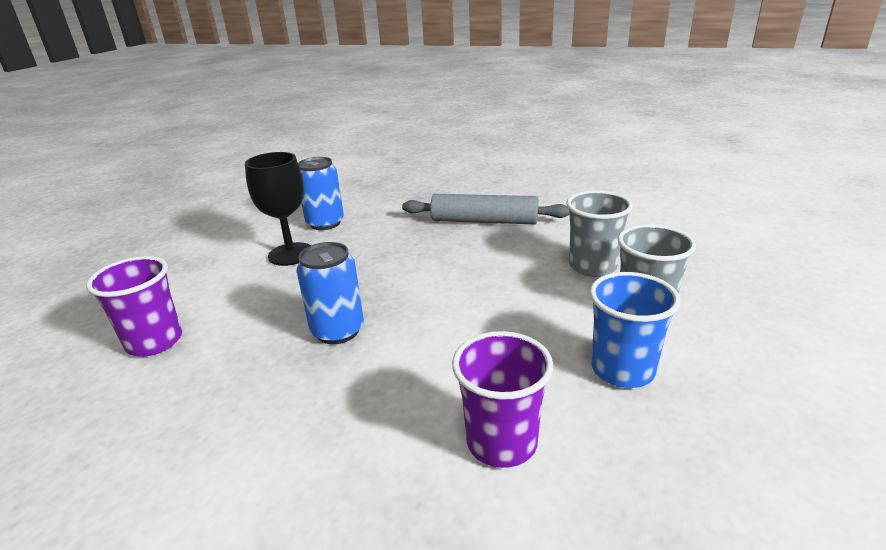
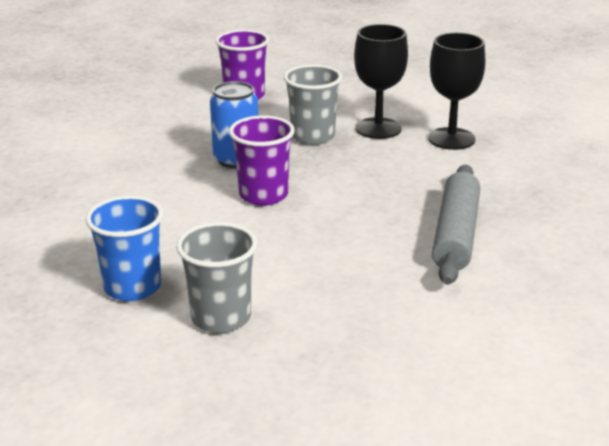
camera: 90 degrees right, 0 degrees up
blue can [298,157,344,230] -> black goblet [428,33,485,150]
purple cup [452,331,553,468] -> purple cup moved to [229,115,295,206]
grey cup [566,190,633,277] -> grey cup moved to [284,64,342,145]

